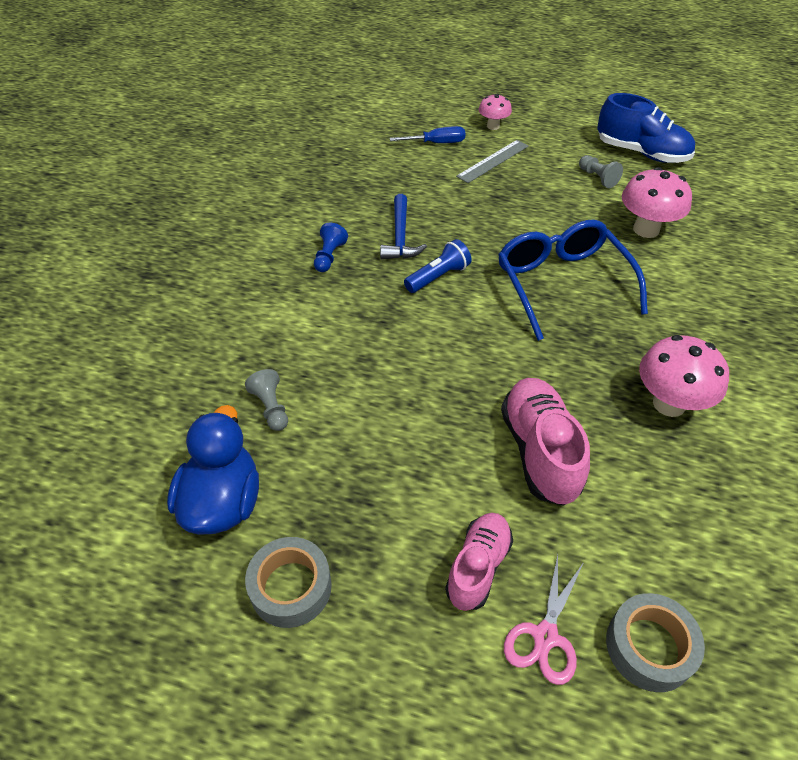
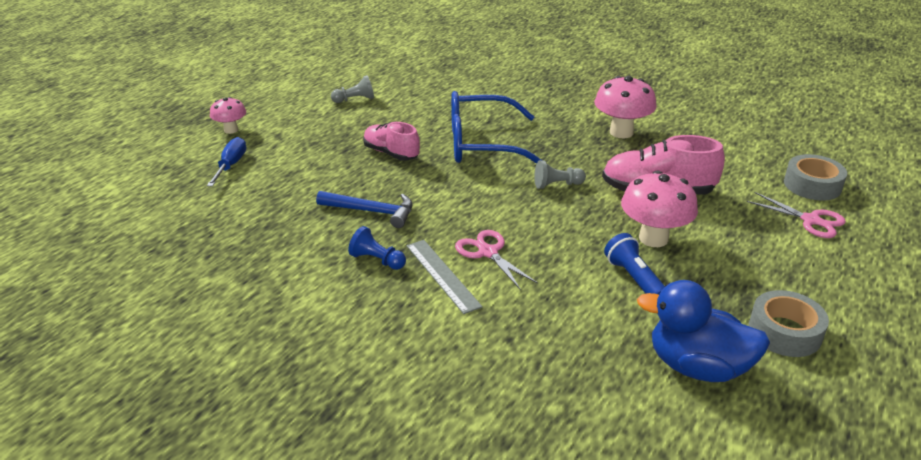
camera: 75 degrees left, 15 degrees down
grey pawn [245,369,288,431] -> grey pawn moved to [534,160,586,189]
blue flashlight [404,239,472,293] -> blue flashlight moved to [604,233,665,295]
pink shoe [445,513,513,611] -> pink shoe moved to [363,122,420,161]
grey ruler [456,140,529,183] -> grey ruler moved to [407,240,483,314]
blue shoe [597,93,695,163] -> none
pink mushroom [622,167,692,238] -> pink mushroom moved to [621,170,698,247]
none -> pink scissors [455,230,538,290]

